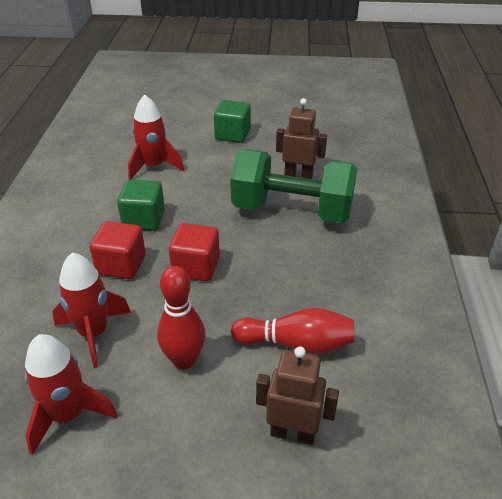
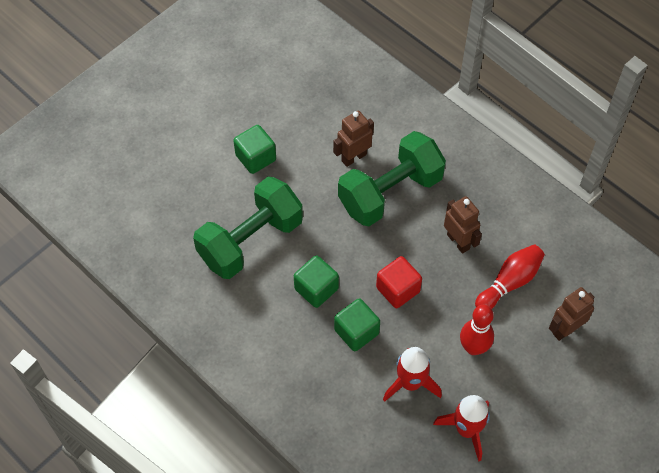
camera: 50 degrees left, 20 degrees up
red cube [90,221,146,279] -> green cube [334,298,380,351]
red rocket [128,95,184,180] -> green dumbbell [193,177,303,279]
none -> brown robot [444,196,482,254]

